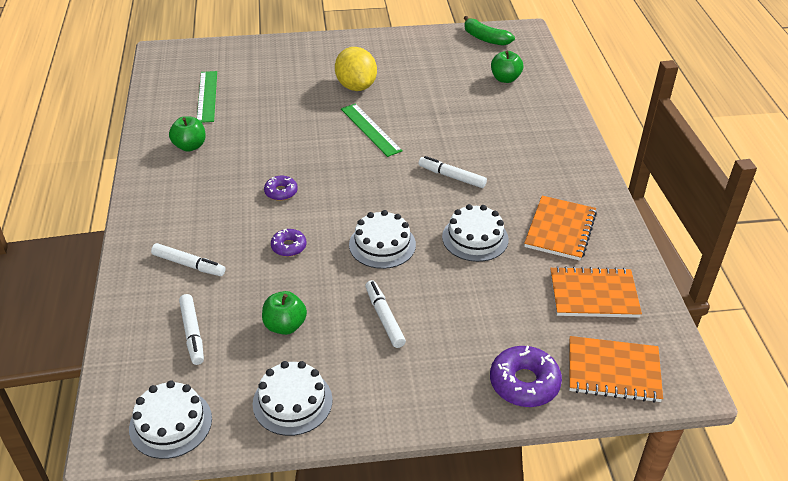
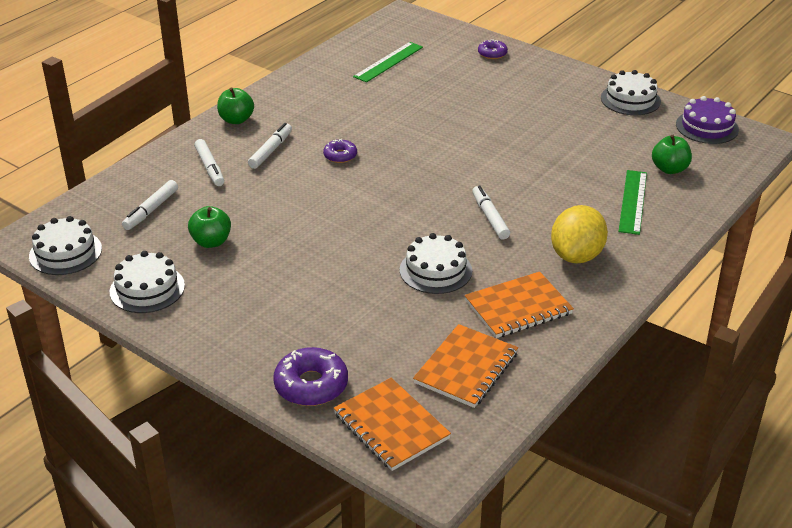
camera: 45 degrees right, 5 degrees down
green apple [169,116,206,152] -> green apple moved to [217,87,254,124]
purple donut [271,229,307,257] -> purple donut moved to [478,39,508,59]
yellow lemon [335,47,377,91] -> yellow lemon moved to [551,205,608,263]
green ruler [341,104,403,157] -> green ruler moved to [618,170,647,235]
white cake [349,210,416,269] -> white cake moved to [601,70,661,115]
white marker [365,280,406,348] -> white marker moved to [248,123,292,169]
green banana [464,16,515,46] -> purple cake [676,96,739,144]
orange notebook [550,266,642,318] -> orange notebook turned 75 degrees clockwise [413,324,518,408]

